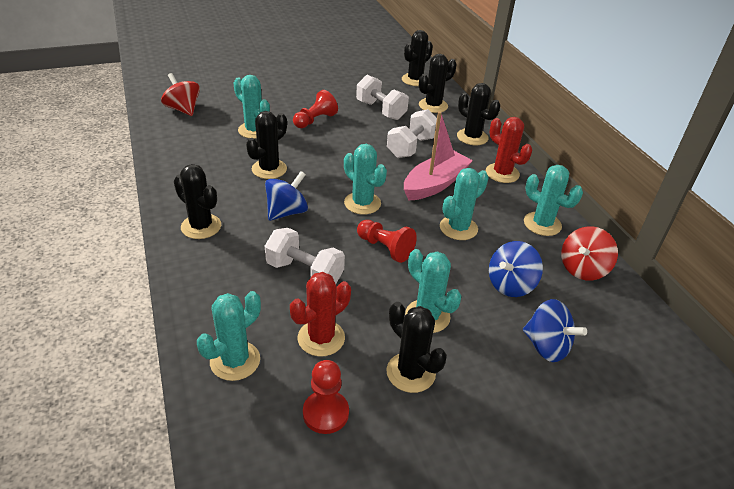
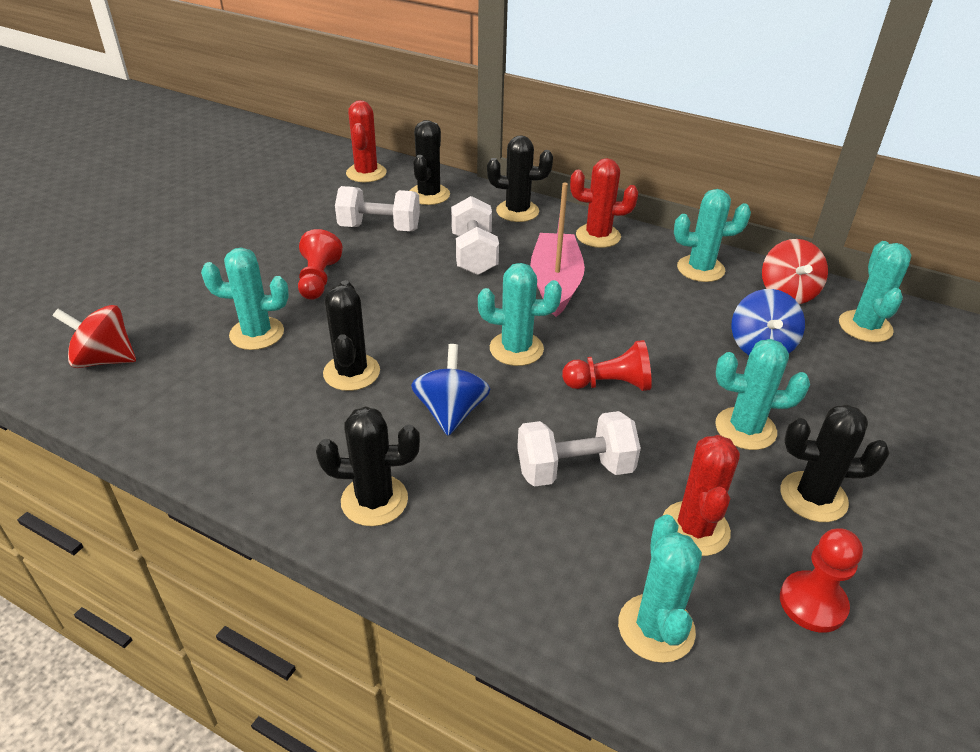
camera: 40 degrees left, 0 degrees up
black cactus [402,30,433,86] -> red cactus [346,100,387,182]
turquoise cactus [440,168,489,240] -> turquoise cactus moved to [839,241,911,342]
blue spinning top [523,299,587,362] -> none

